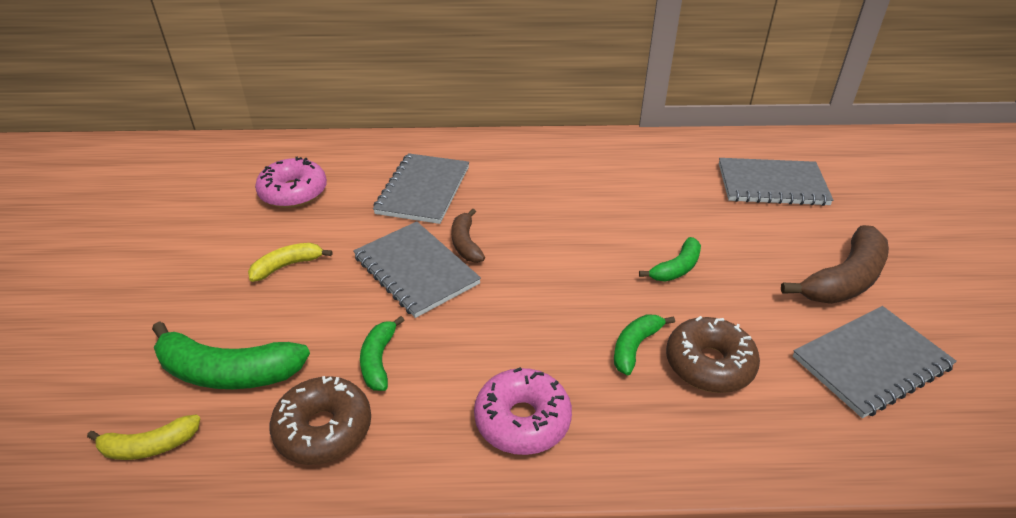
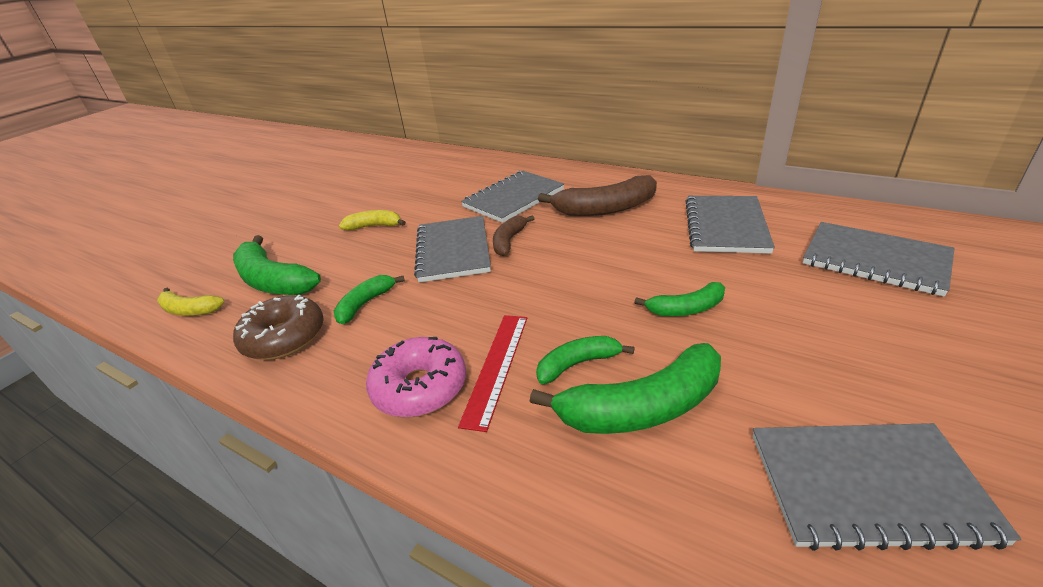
camera: 35 degrees right, 5 degrees down
pink donut [255,157,327,208] -> none
brown donut [666,316,760,393] -> green banana [530,343,721,434]
brown banana [781,225,889,304] -> brown banana moved to [538,175,657,216]
none -> red ruler [458,315,527,432]
none -> grey notebook [685,196,775,254]

